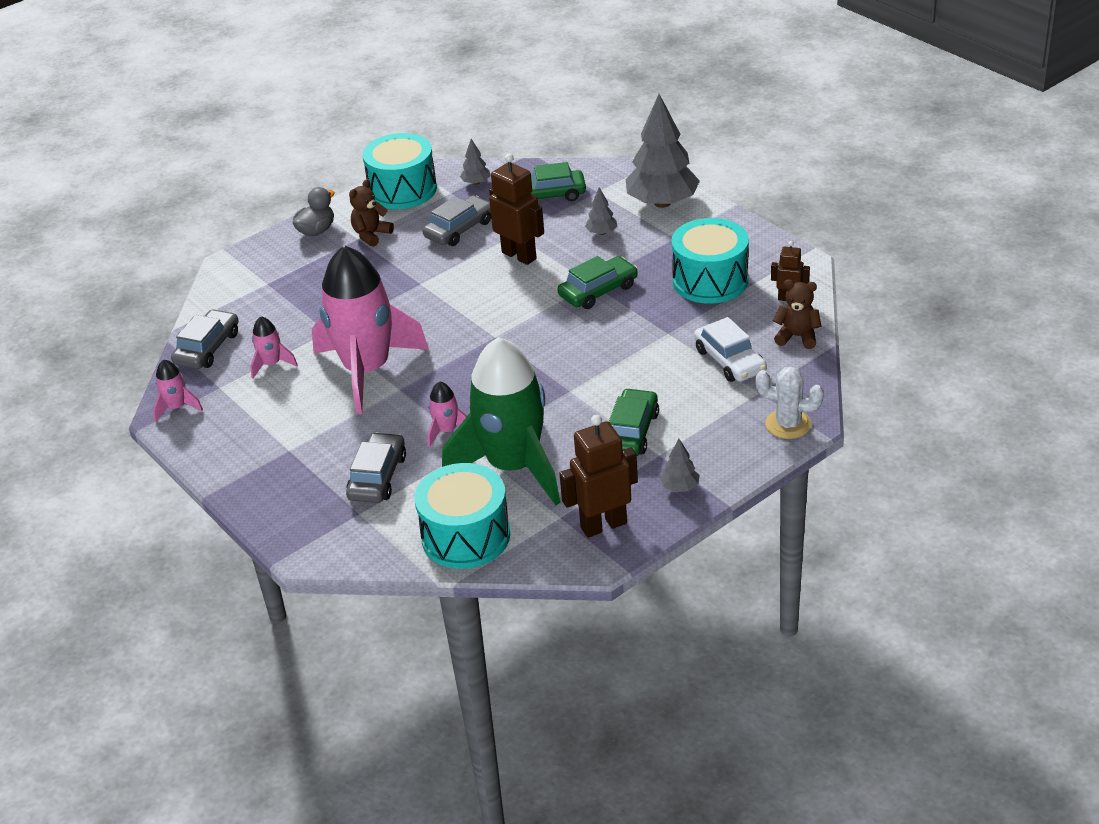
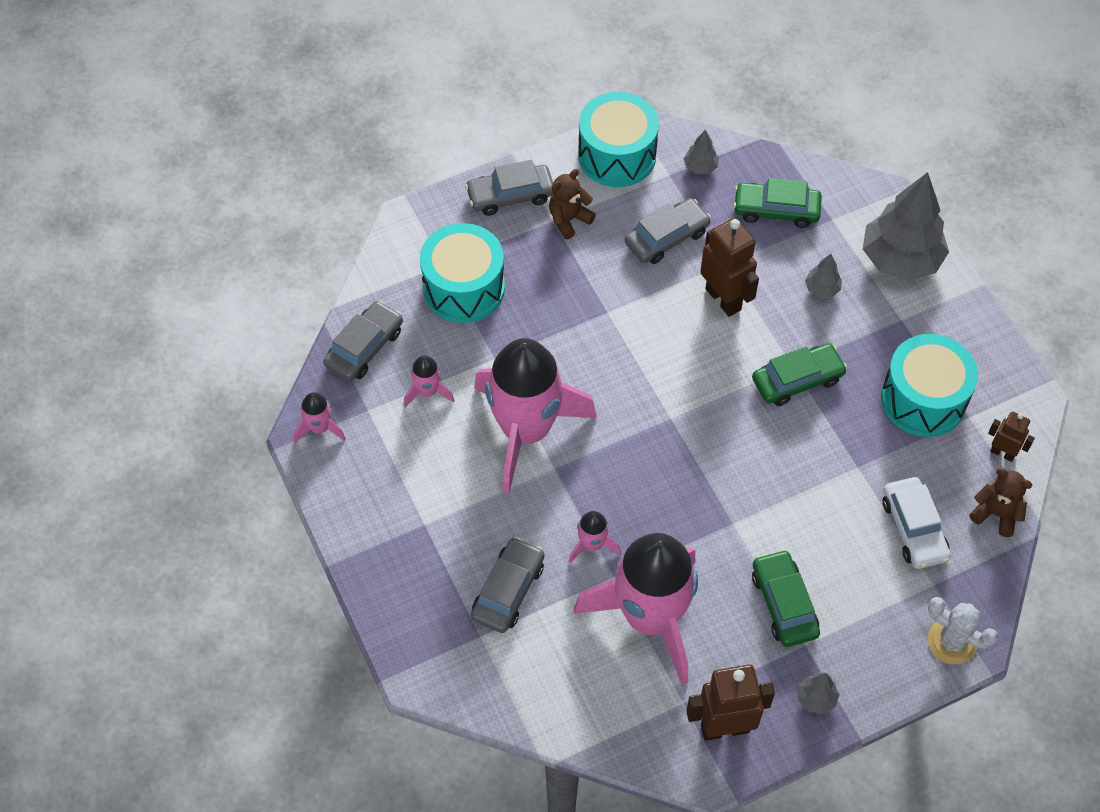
camera: 10 degrees right, 20 degrees up
grey duck [293,187,334,236] -> grey car [465,160,553,216]
turquoise drum [414,463,510,569] -> turquoise drum moved to [420,223,505,323]
green rocket [442,337,560,505] -> pink rocket [574,533,698,685]
green car [609,388,659,456] -> green car turned 45 degrees counterclockwise [752,549,820,647]

